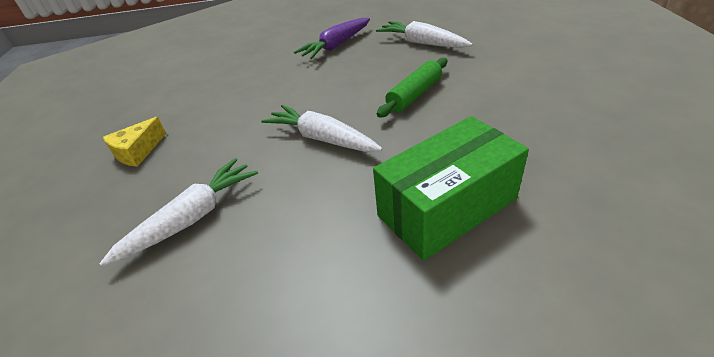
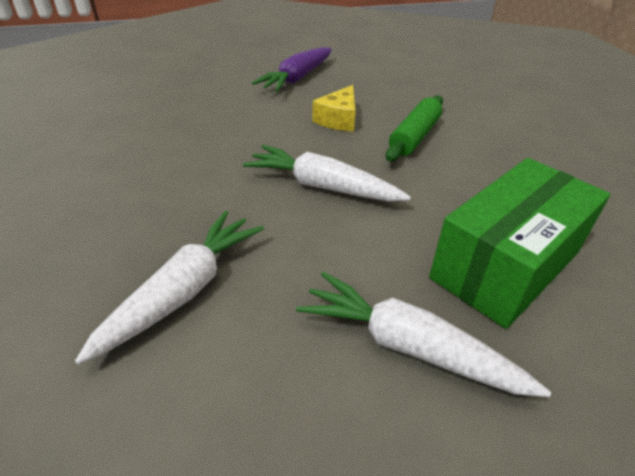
camera: 15 degrees left, 0 degrees up
yellow cheese [103,117,166,167] -> yellow cheese moved to [312,85,356,131]
white carrot [376,21,473,48] -> white carrot moved to [296,272,551,397]

